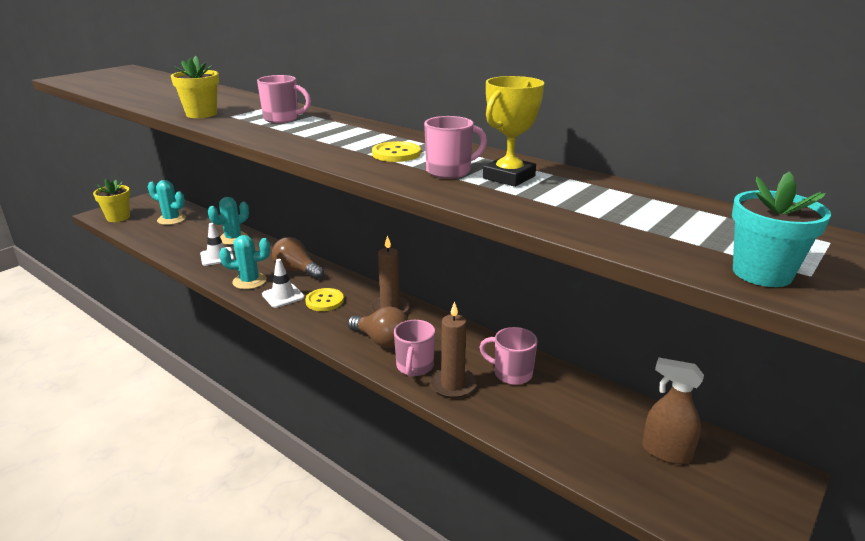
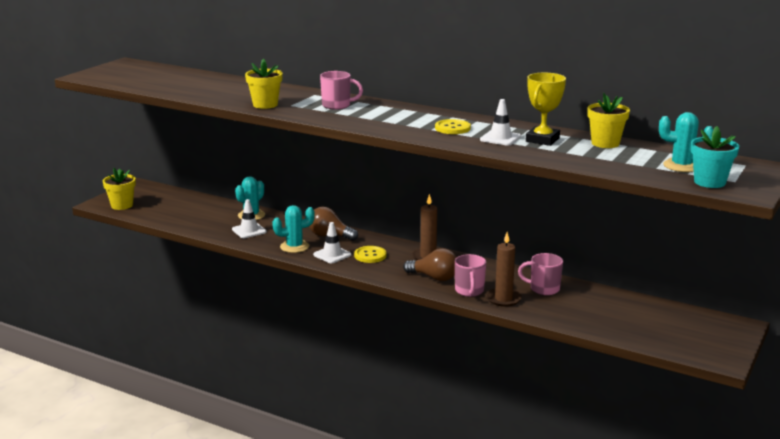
camera: 10 degrees left, 5 degrees down
turquoise cactus [148,180,186,225] -> turquoise cactus moved to [659,112,713,172]
pink mug [424,116,487,179] -> white traffic cone [480,99,521,146]
brown spray bottle [642,358,704,464] -> none
none -> yellow flower pot [587,93,630,148]

